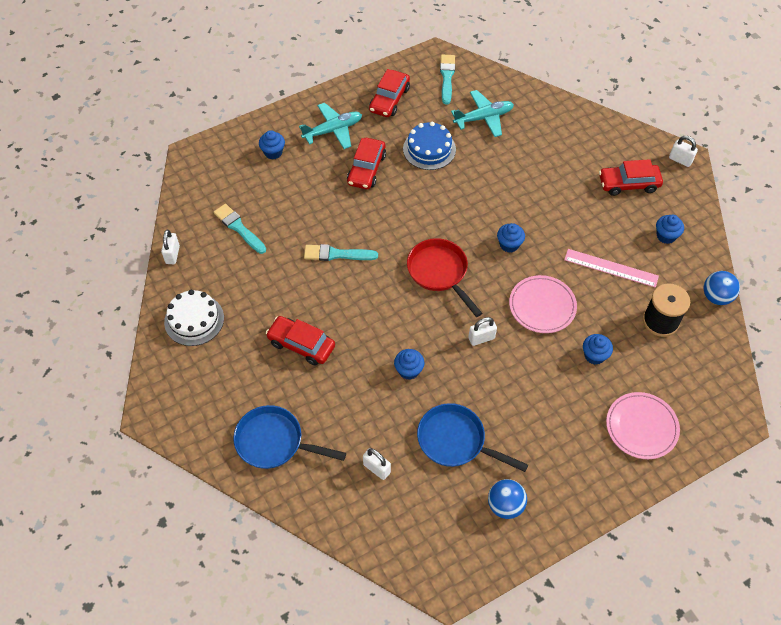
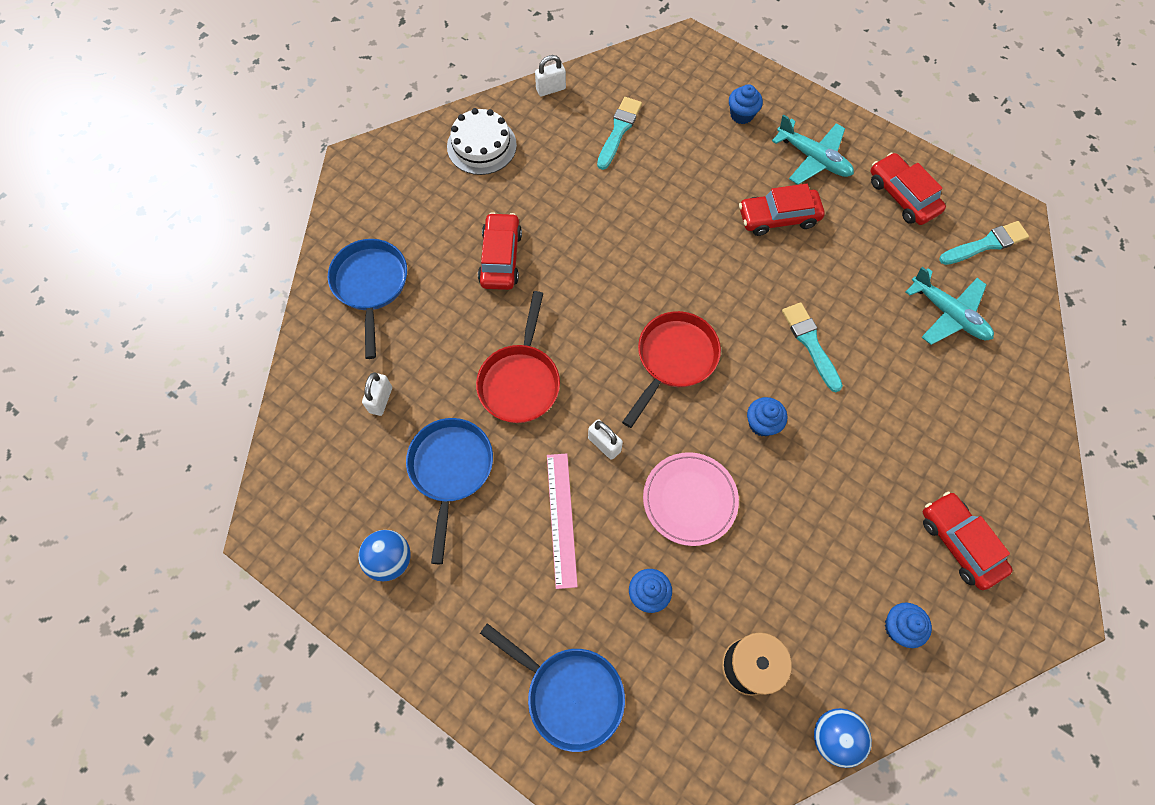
camera: 65 degrees right, 10 degrees up
turquoise brush [304,244,378,261] -> turquoise brush moved to [782,302,843,392]
red car [369,69,410,117] -> red car turned 60 degrees clockwise [870,152,946,225]
blue cupcake [394,349,424,380] -> red pan [476,291,560,423]
blue cake [403,121,456,170] -> none
pink ruler [564,249,659,288] -> pink ruler moved to [547,453,578,589]
pink plate [606,392,680,459] -> blue pan [480,623,625,752]
white padlock [669,136,698,167] -> none

